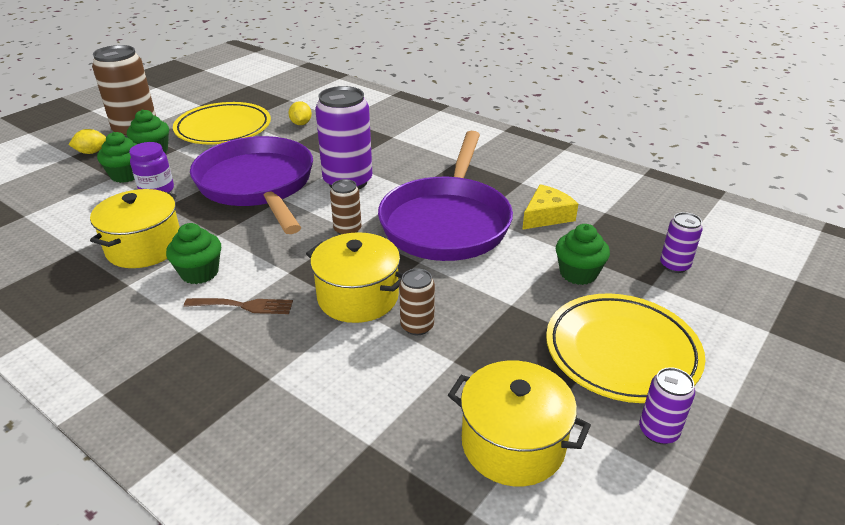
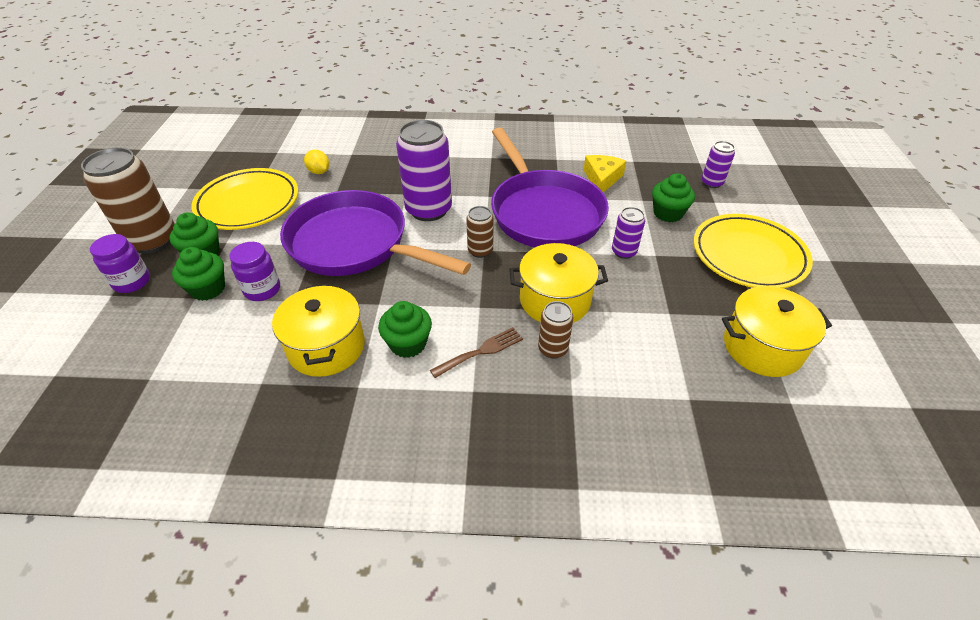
camera: 35 degrees left, 10 degrees up
yellow lemon [68,129,106,154] -> purple jar [90,234,150,293]
brown can [399,268,435,335] -> brown can moved to [538,301,574,358]
purple can [639,367,695,444] -> purple can moved to [612,207,645,259]

